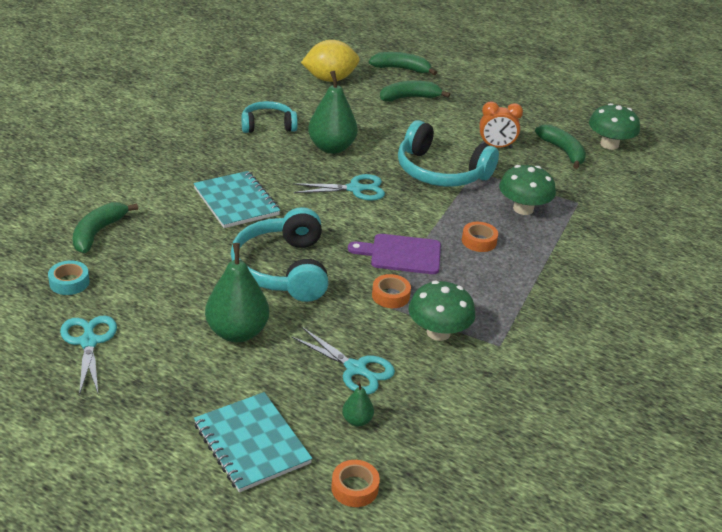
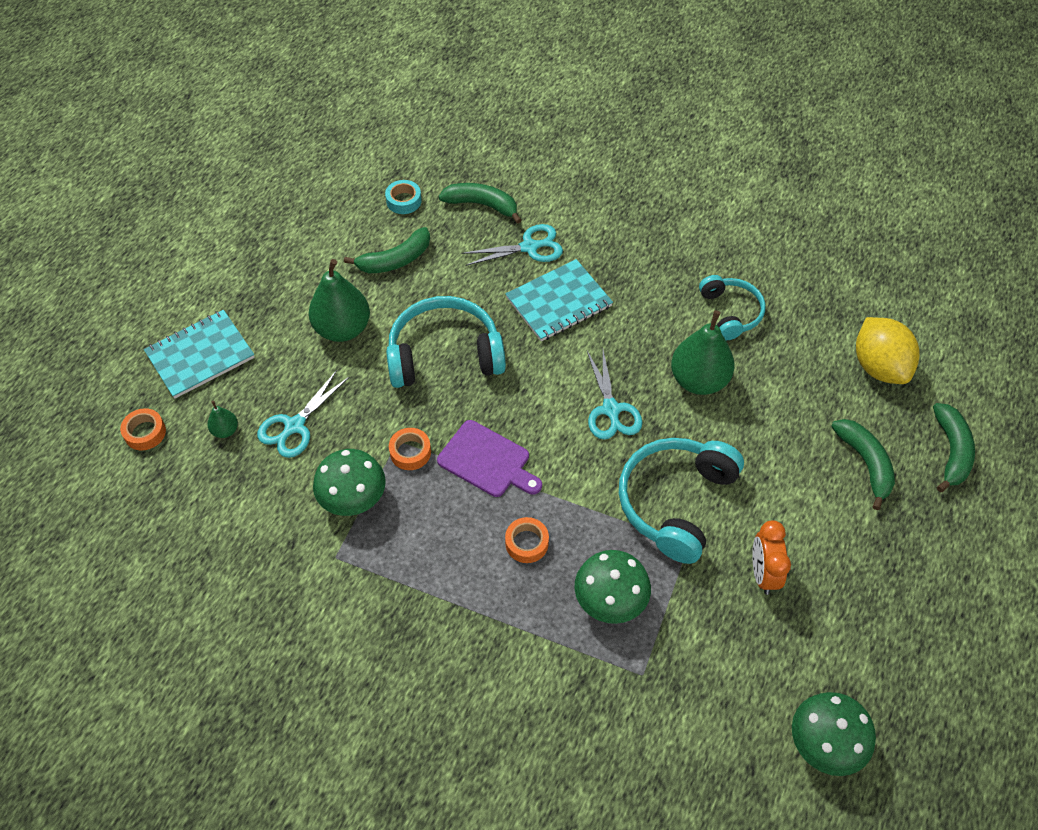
camera: 90 degrees right, 20 degrees up
turquoise scissors [60,315,117,396] -> turquoise scissors moved to [462,224,563,266]
purple cutting board [348,234,441,274] -> purple cutting board turned 120 degrees clockwise [437,420,542,497]
green banana [535,125,586,169] -> green banana moved to [344,227,430,273]

